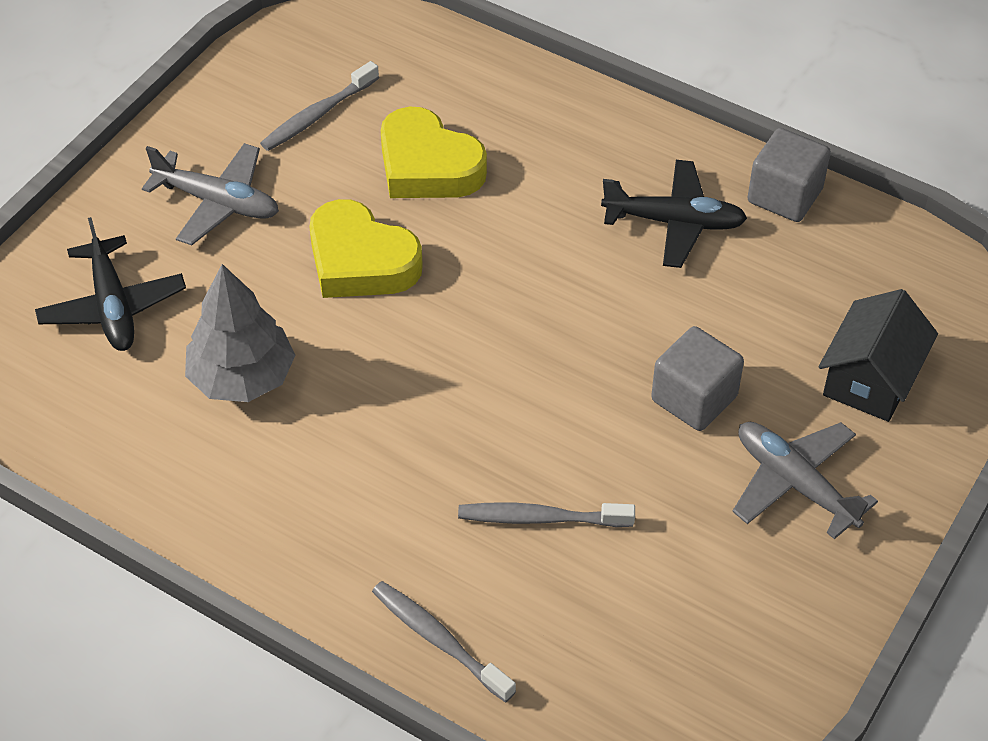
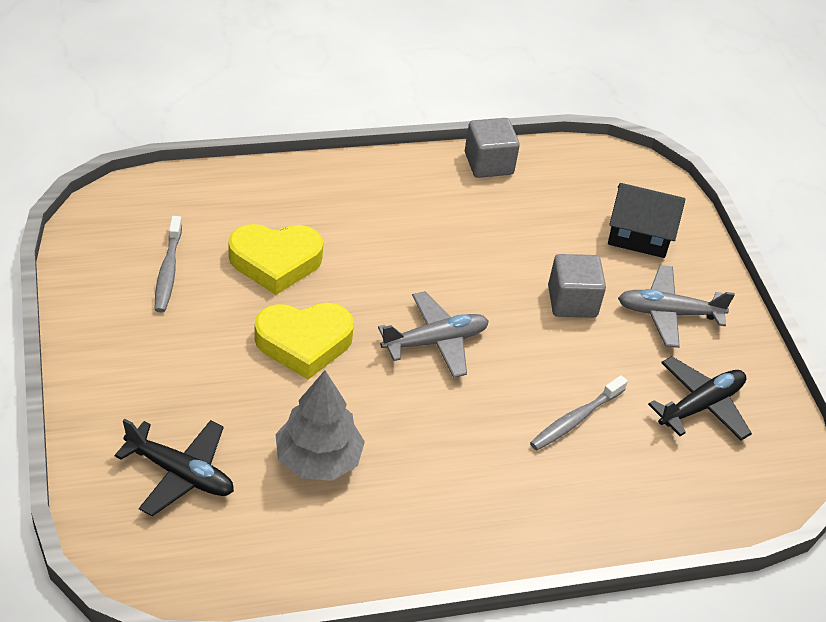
camera: 50 degrees left, 5 degrees down
grey plane [142,143,279,245] -> grey plane moved to [378,291,489,378]
grey toothbrush [372,581,516,702] -> none
black plane [601,160,747,268] -> black plane moved to [648,356,752,441]
black house [819,289,938,422] -> black house turned 60 degrees counterclockwise [608,183,686,258]

